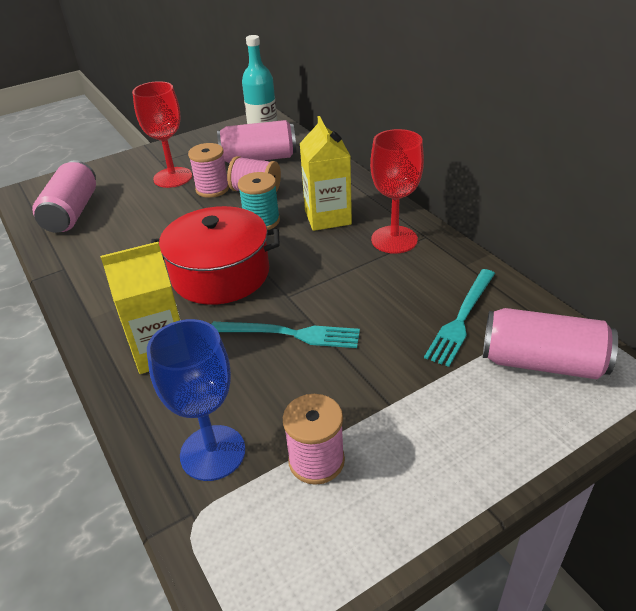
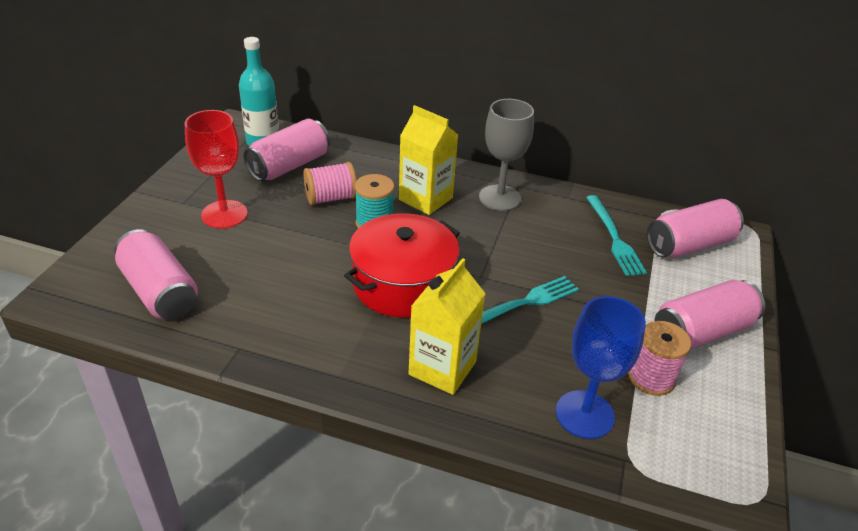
camera: 45 degrees left, 0 degrees up
pink spool [188,143,229,198] -> none
red goblet [370,129,424,254] -> grey goblet [479,99,534,211]
none -> pink can [654,280,765,349]

